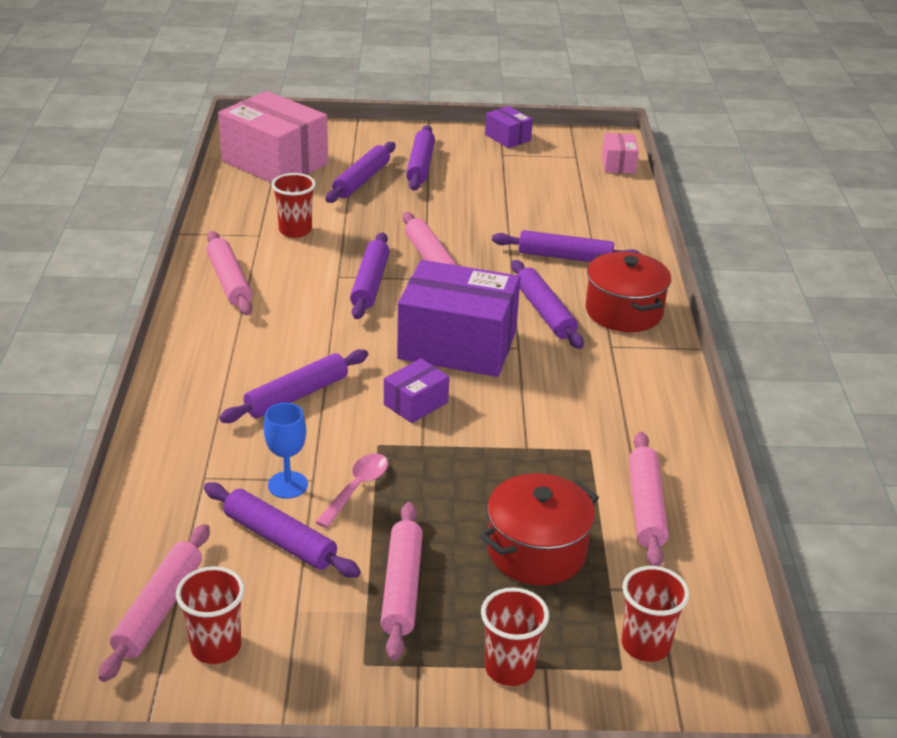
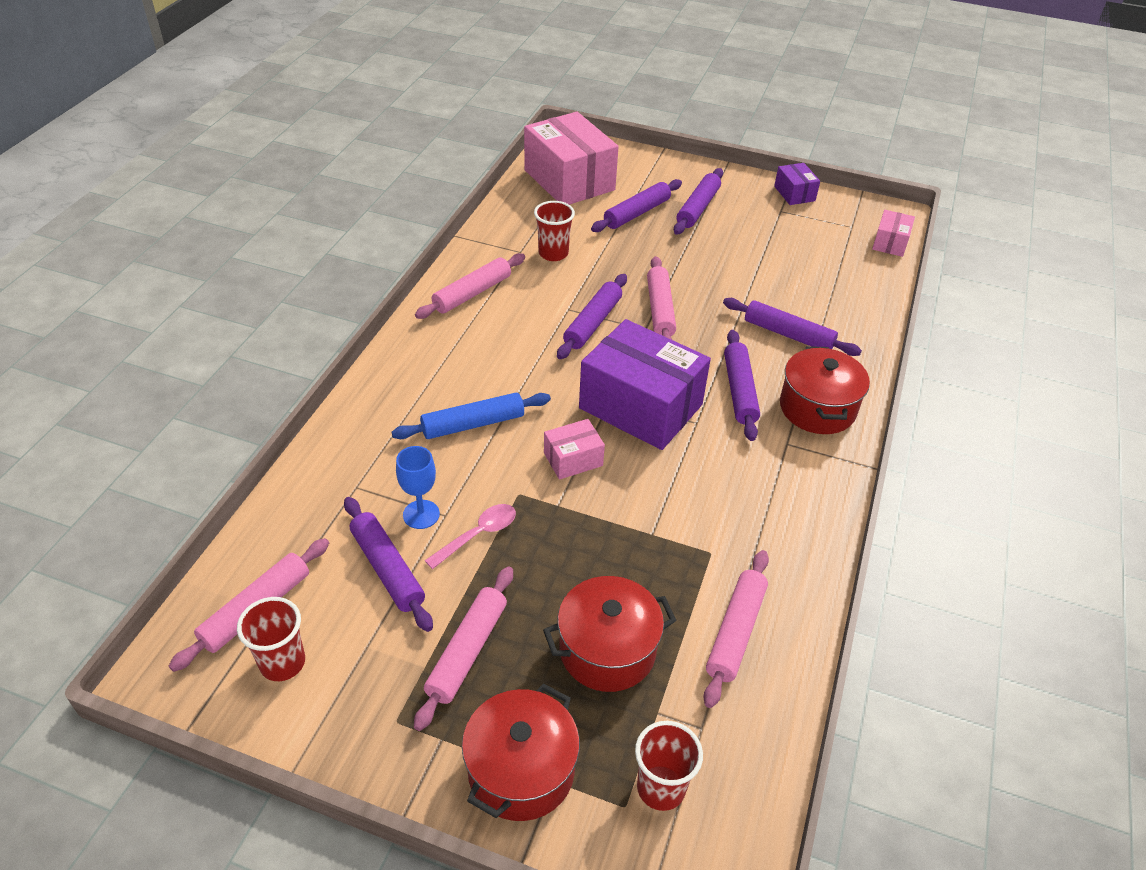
camera: 20 degrees right, 10 degrees up
pink rolling pin [207,231,252,315] -> pink rolling pin turned 45 degrees clockwise [415,253,525,319]
purple rolling pin [219,349,368,423] -> blue rolling pin [392,393,551,439]
purple box [384,358,450,423] -> pink box [544,419,605,480]
red cup [481,588,549,686] -> red pot [462,683,580,821]

